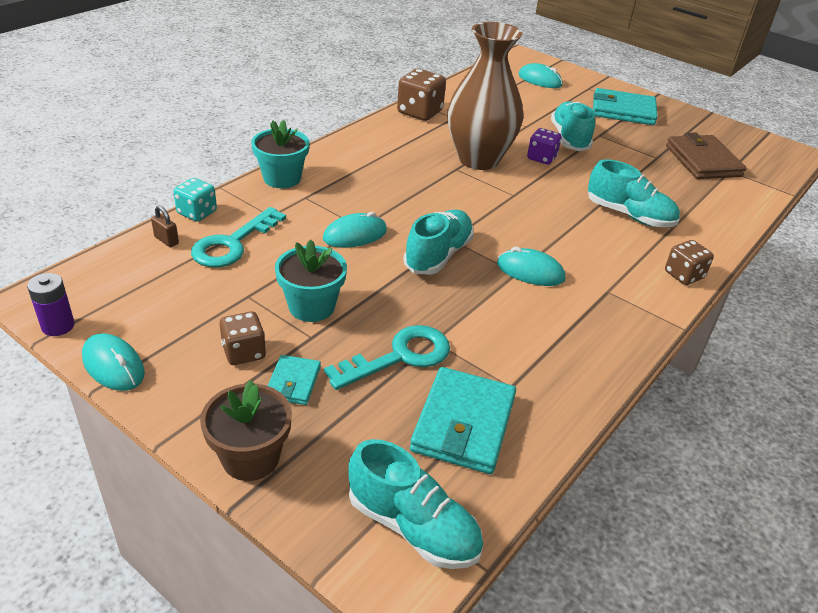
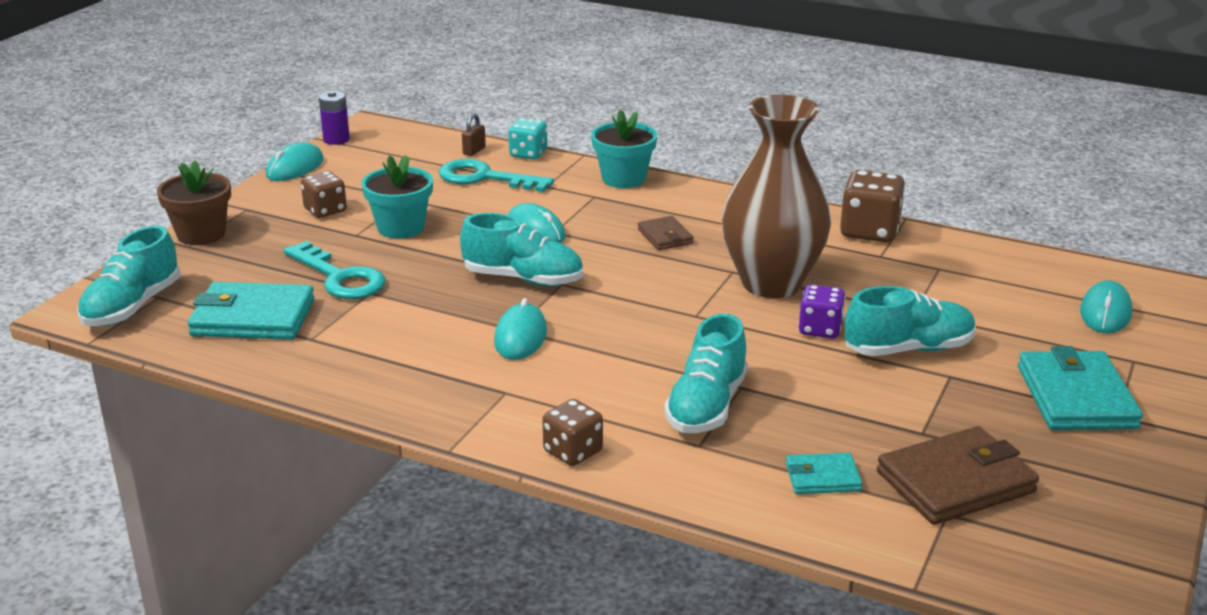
camera: 80 degrees right, 10 degrees down
turquoise wallet [268,355,321,405] -> turquoise wallet moved to [786,453,862,494]
none -> brown wallet [638,216,694,250]

